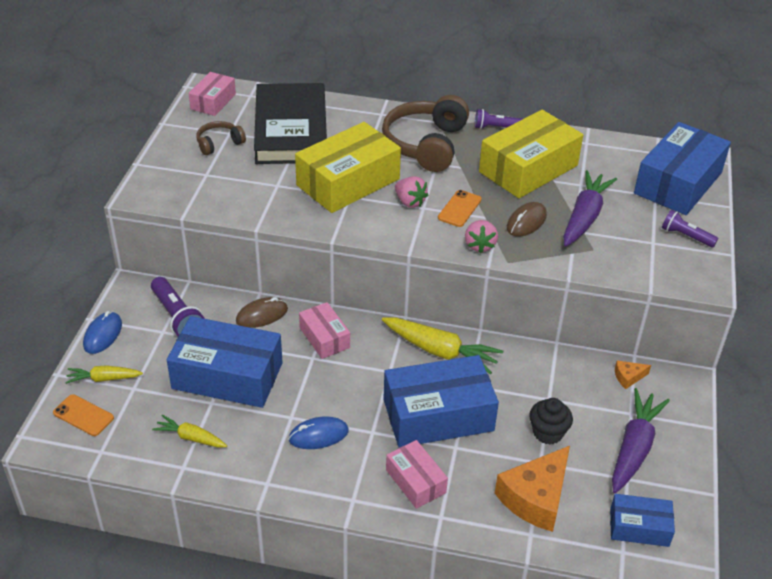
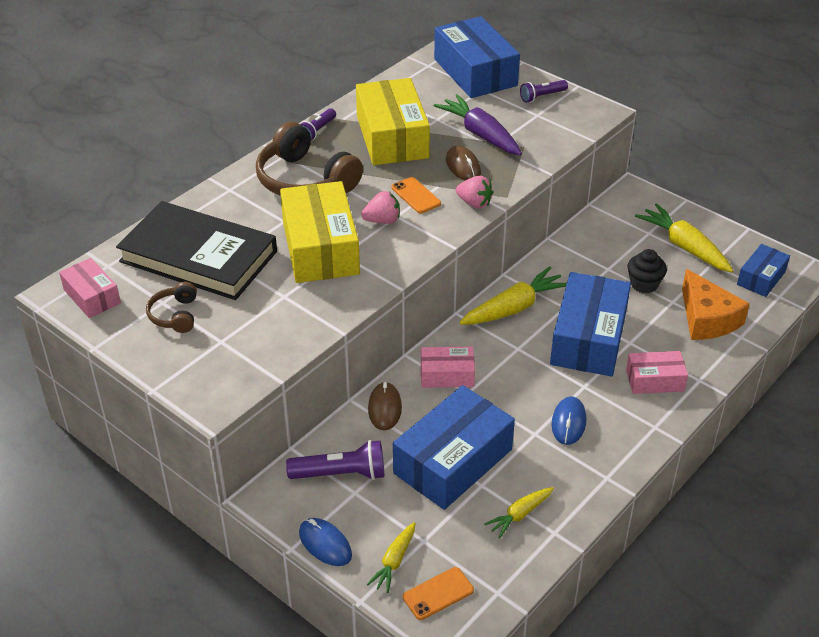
camera: 60 degrees left, 0 degrees up
purple carrot [612,388,670,493] -> yellow carrot [635,204,733,273]
orange cheese [615,361,651,389] -> none

